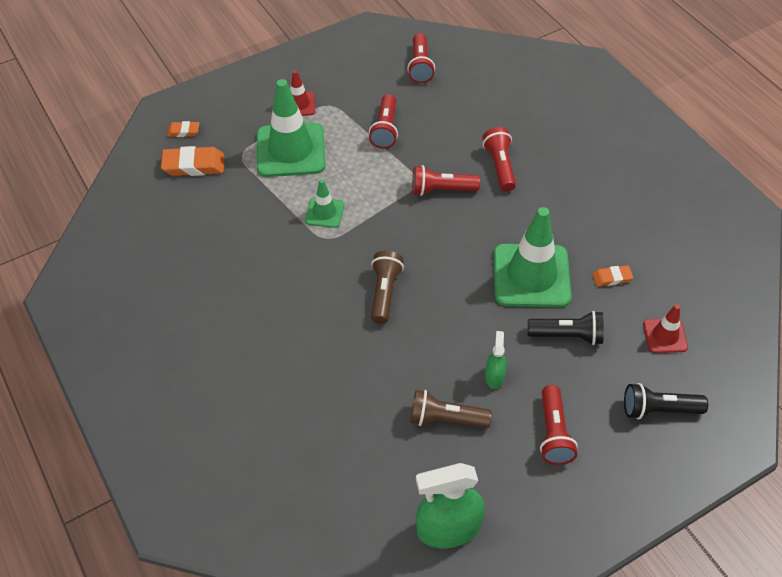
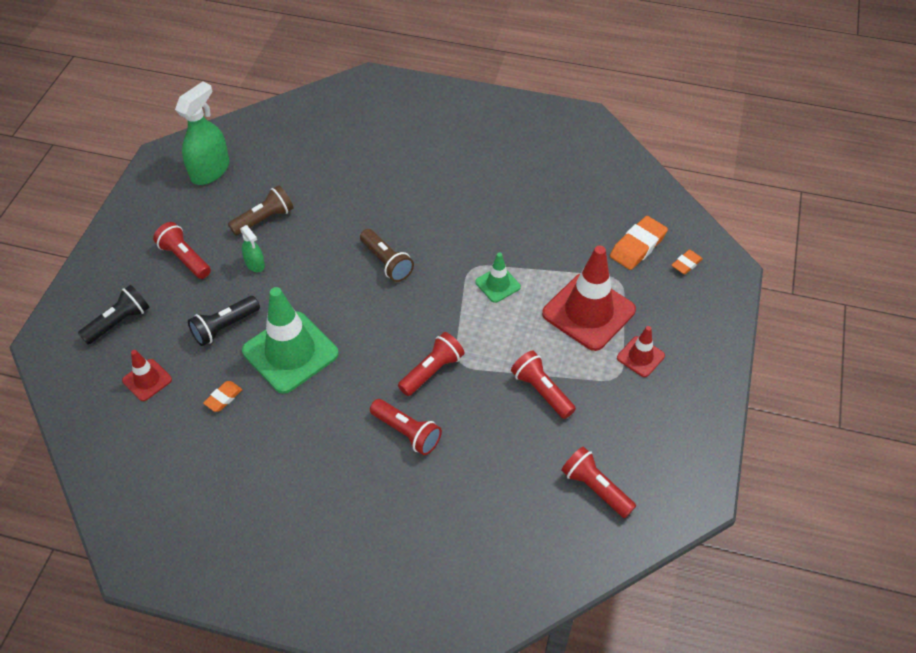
camera: 135 degrees right, 0 degrees up
green traffic cone [257,79,325,177] -> red traffic cone [542,245,636,351]

